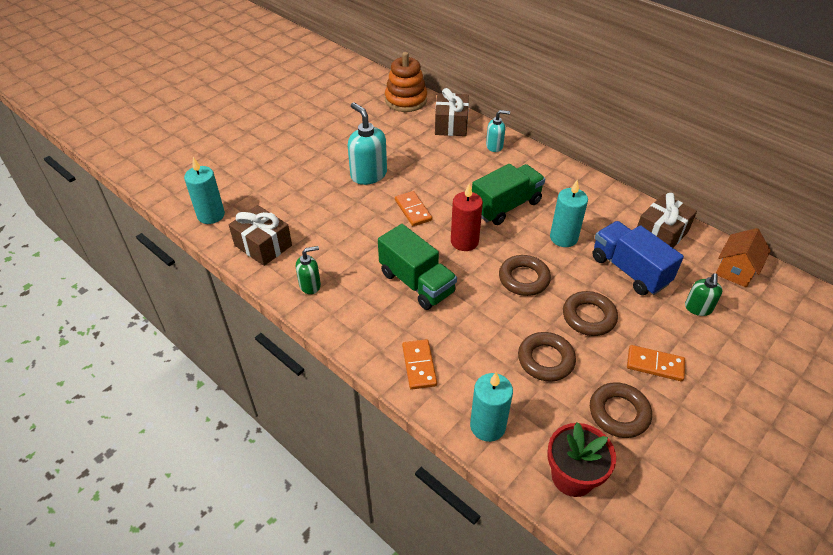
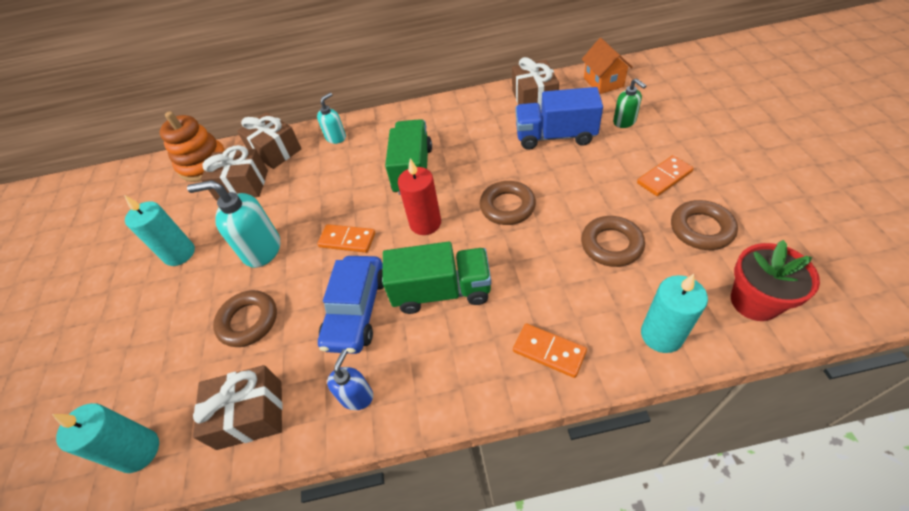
camera: 45 degrees left, 5 degrees up
green soap dispenser [296,246,321,294] -> blue soap dispenser [327,349,373,410]
turquoise candle [550,180,588,247] -> turquoise candle moved to [124,195,195,266]
brown ring [563,291,618,336] -> brown ring moved to [213,290,277,347]
none -> brown gift [201,145,268,201]
none -> blue car [318,256,384,354]

